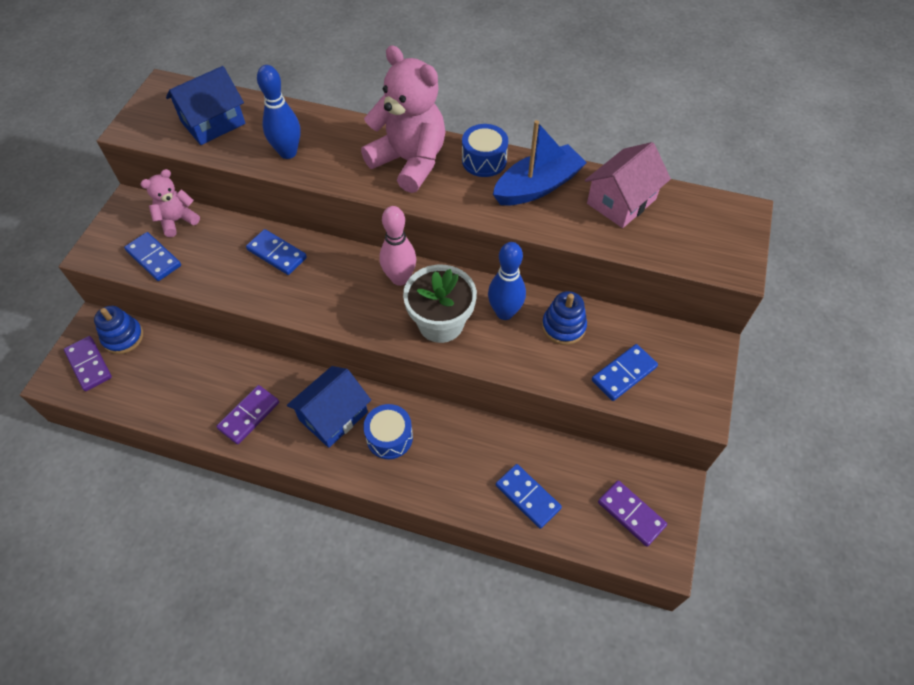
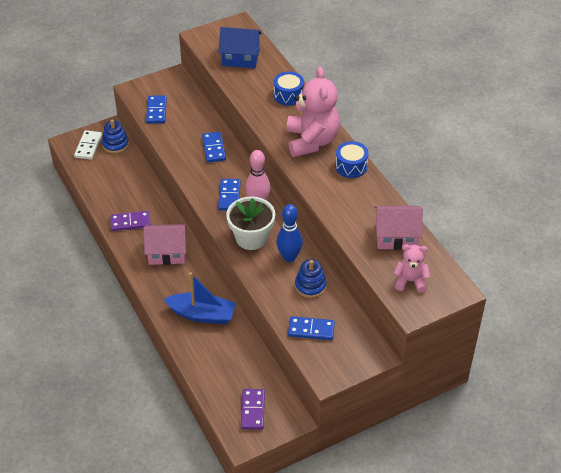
camera: 45 degrees right, 10 degrees down
purple domino [64,336,112,391] -> white domino [74,130,102,160]
pink teddy bear [140,169,200,237] -> pink teddy bear moved to [394,244,430,293]
blue bowling pin [257,65,301,159] -> none
blue house [287,366,371,448] -> pink house [143,224,186,265]
blue drum [363,404,413,459] -> blue drum moved to [274,71,304,106]
blue boat [493,120,587,205] -> blue boat moved to [164,273,236,324]
blue domino [496,464,562,529] -> blue domino moved to [218,179,241,211]

